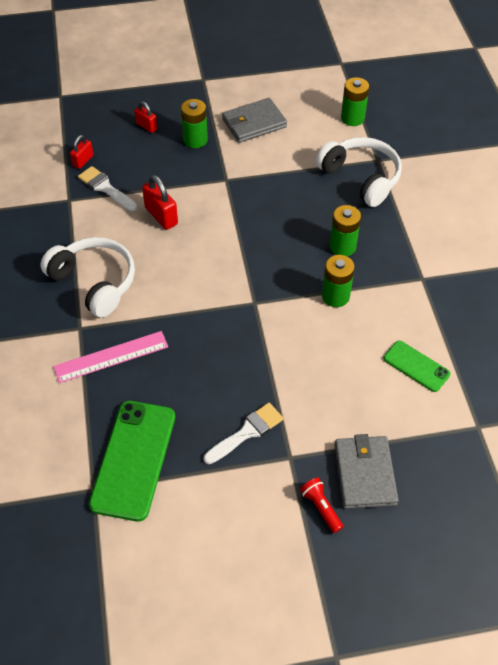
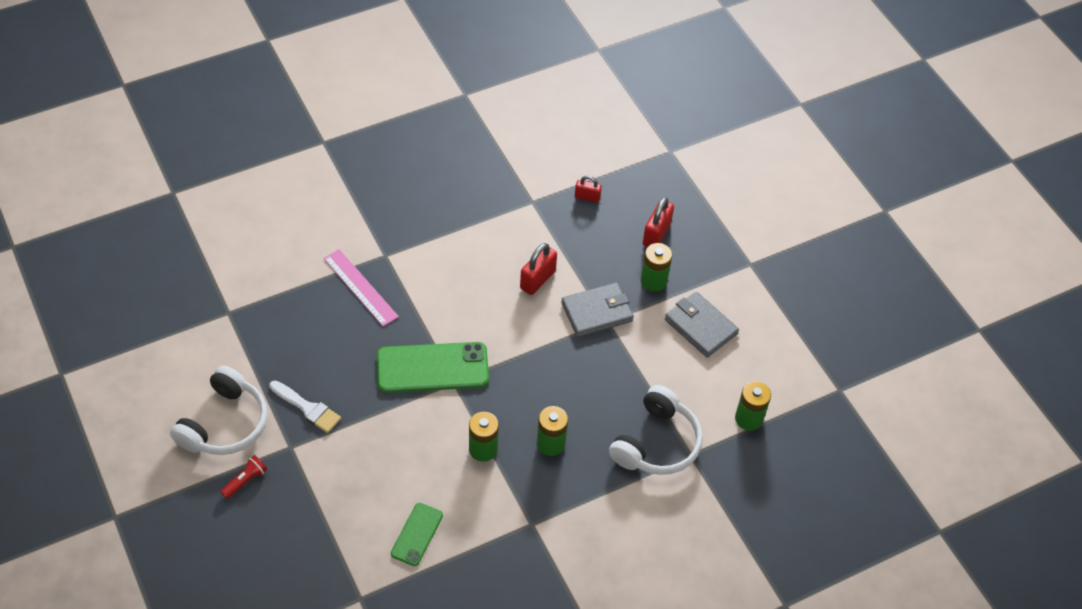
camera: 70 degrees right, 0 degrees up
white headphones [40,237,135,318] -> white headphones moved to [170,366,268,455]
white brush [78,166,137,211] -> none
green phone [89,401,175,521] -> green phone moved to [377,342,489,393]
red padlock [134,101,158,133] -> red padlock [643,197,674,247], size x1.59
grey wallet [335,434,398,509] -> grey wallet moved to [561,283,634,337]

